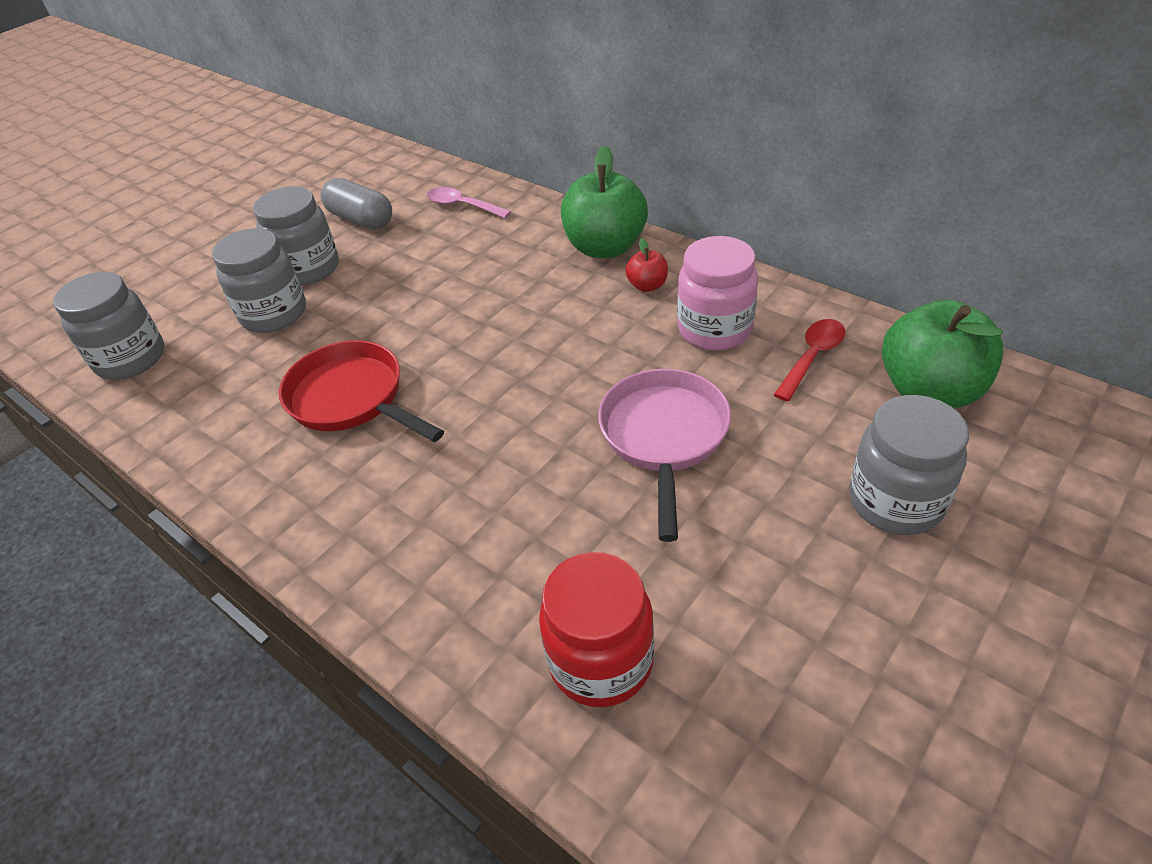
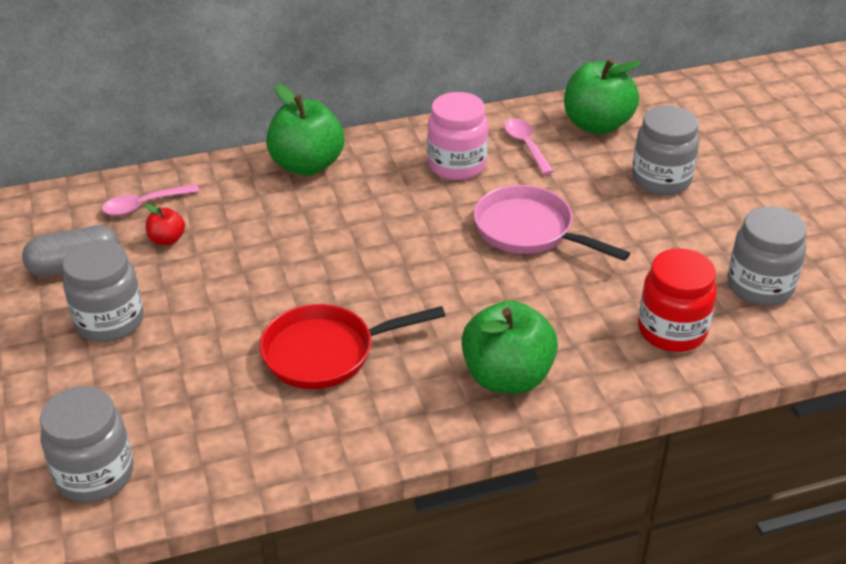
camera: 60 degrees left, 5 degrees down
grey jar [212,228,306,333] -> grey jar moved to [727,206,806,306]
red apple [625,238,668,292] -> red apple moved to [145,204,185,245]
red spoon [774,319,845,401] -> pink spoon [504,118,554,175]
none -> green apple [461,301,558,394]

